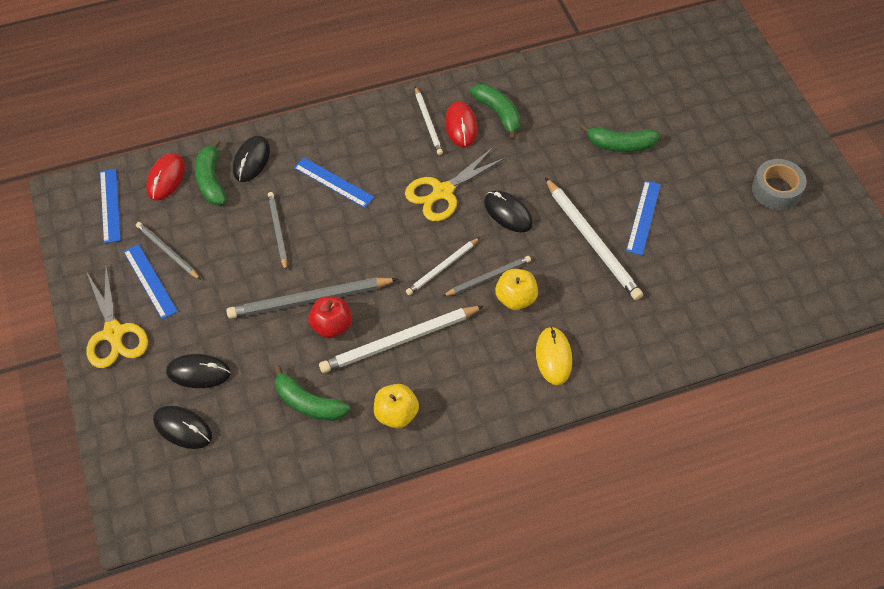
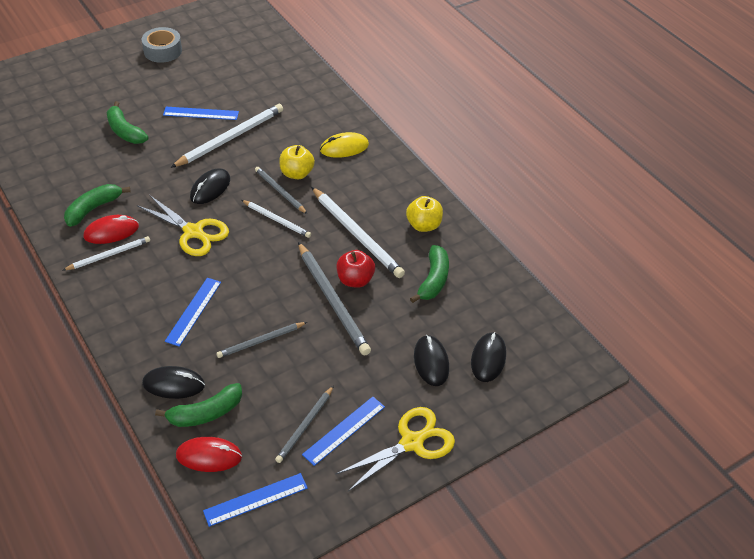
camera: 105 degrees left, 10 degrees down
green banana [580,124,660,152] -> green banana turned 150 degrees clockwise [107,101,149,144]

